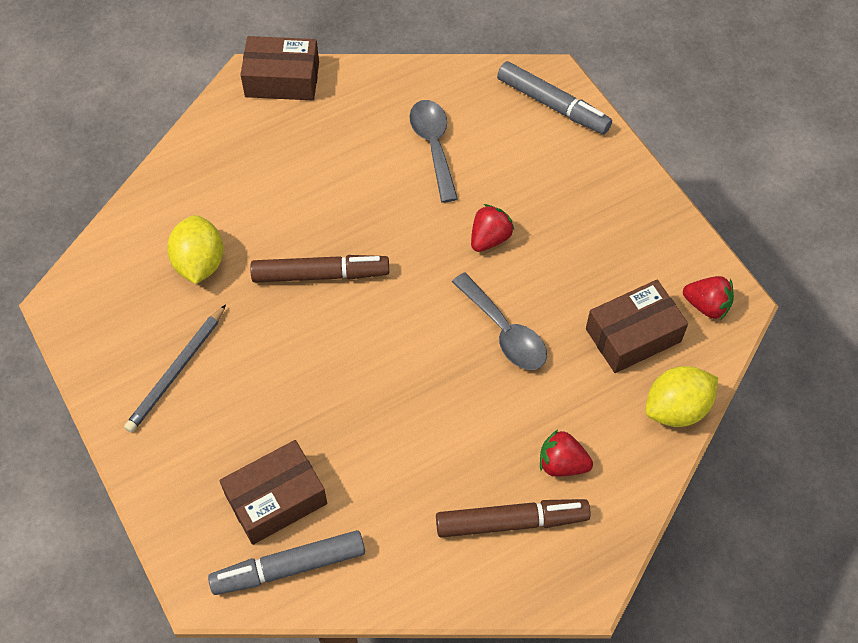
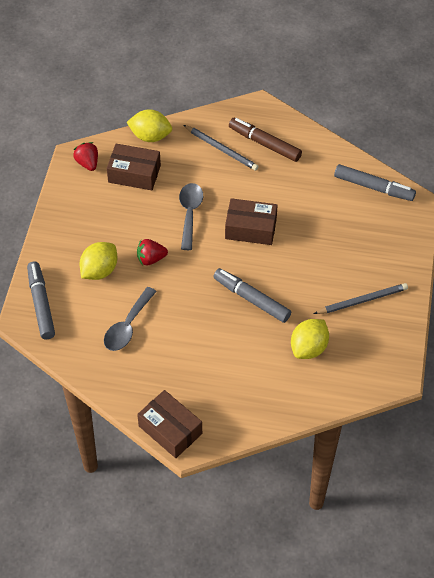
camera: 140 degrees left, 5 degrees down
brown box [219,440,327,545] -> brown box moved to [225,198,278,245]
brown marker [250,255,389,283] -> grey marker [213,268,291,323]
red strawberry [540,430,593,477] -> grey pencil [184,125,259,170]
none -> yellow lemon [79,242,117,280]

